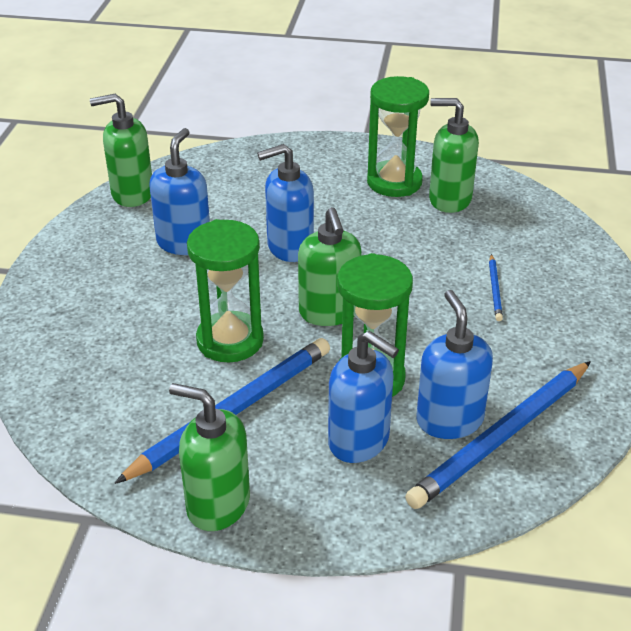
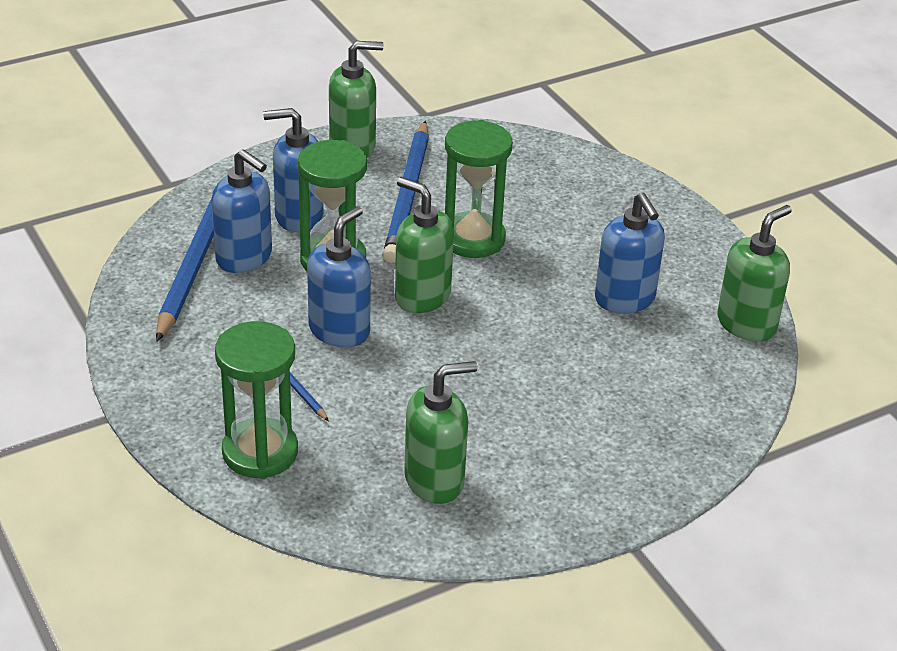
camera: 140 degrees right, 0 degrees up
blue soap dispenser [257,144,314,262] -> blue soap dispenser moved to [307,206,371,347]
green hourglass [367,76,429,197] -> green hourglass moved to [215,321,298,479]

